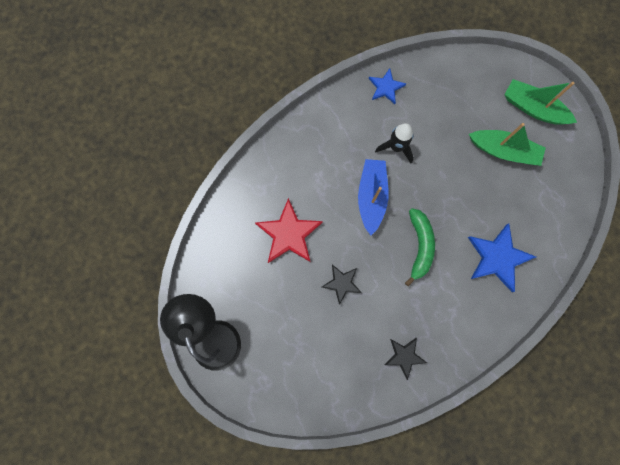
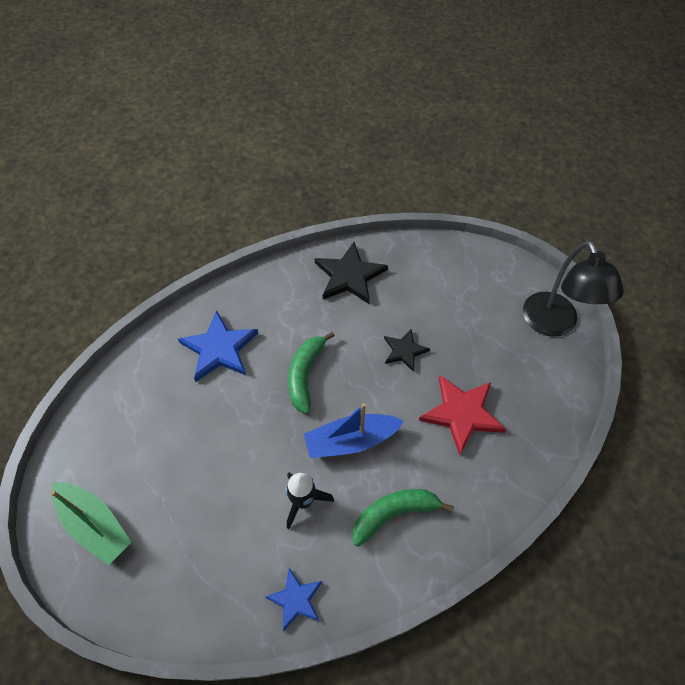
camera: 170 degrees left, 20 degrees down
blue boat [358,159,389,235] -> blue boat turned 60 degrees clockwise [304,403,404,458]
black star [385,338,427,380] -> black star [315,242,388,304], size x1.68
green boat [469,123,546,166] -> none
none -> green banana [352,489,454,547]

